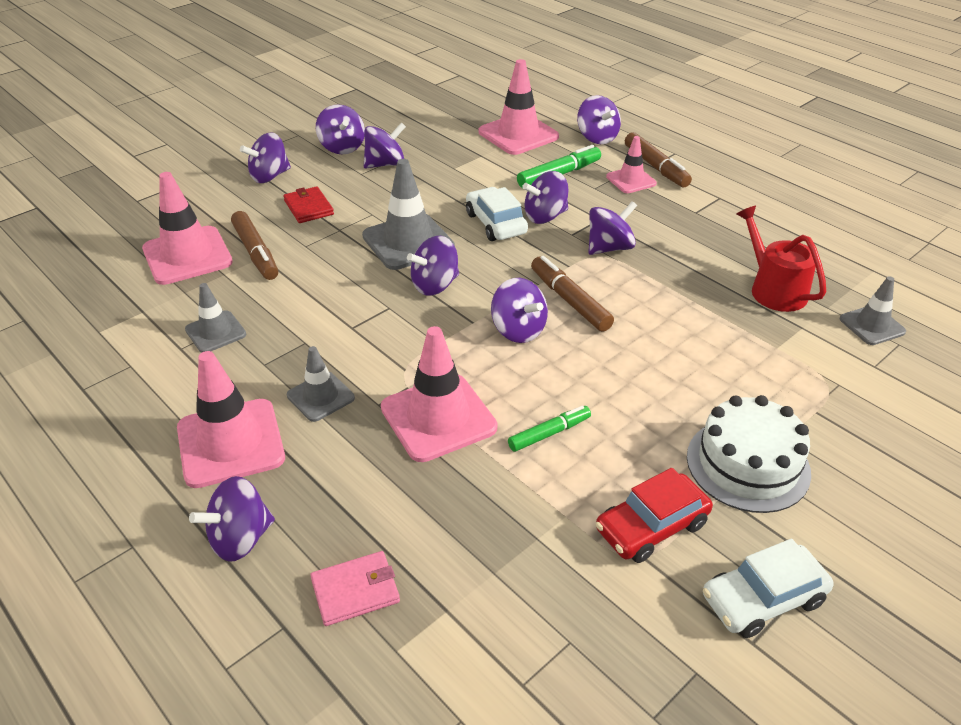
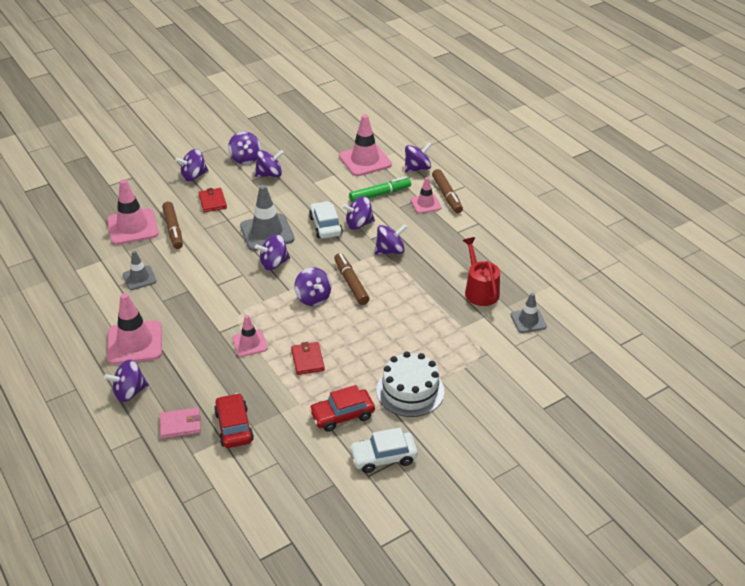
camera: 10 degrees right, 0 degrees up
grey traffic cone [287,346,355,422] -> none
pink traffic cone [381,326,497,462] -> pink traffic cone [233,315,268,357], size x0.58
green marker [508,406,591,452] -> red wallet [291,342,325,375]
purple spinning top [577,95,621,144] -> purple spinning top turned 105 degrees counterclockwise [405,142,432,172]
none -> red car [214,393,254,448]

